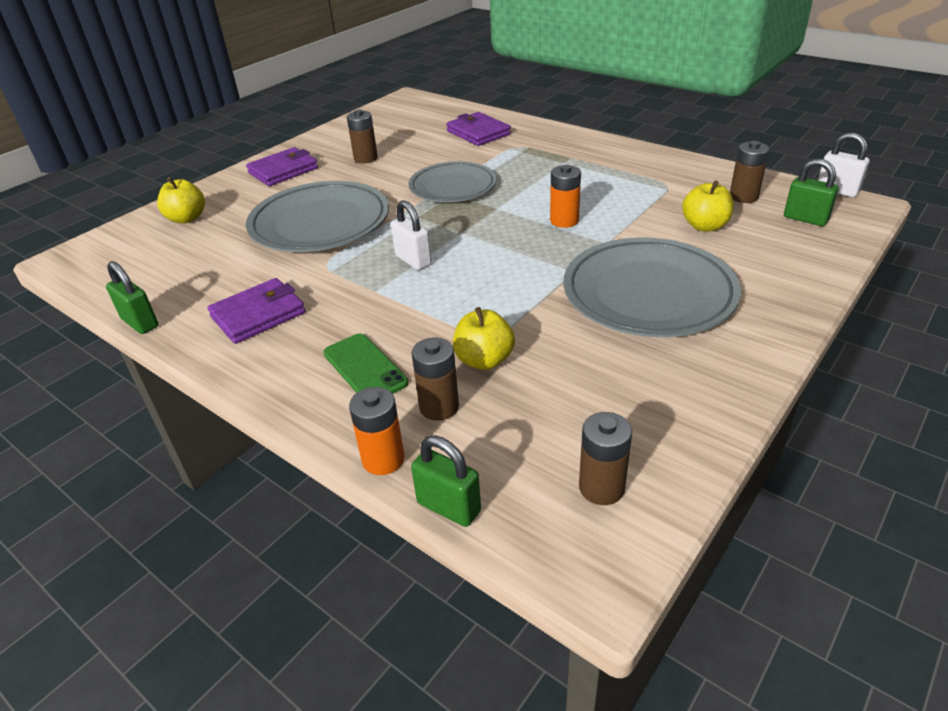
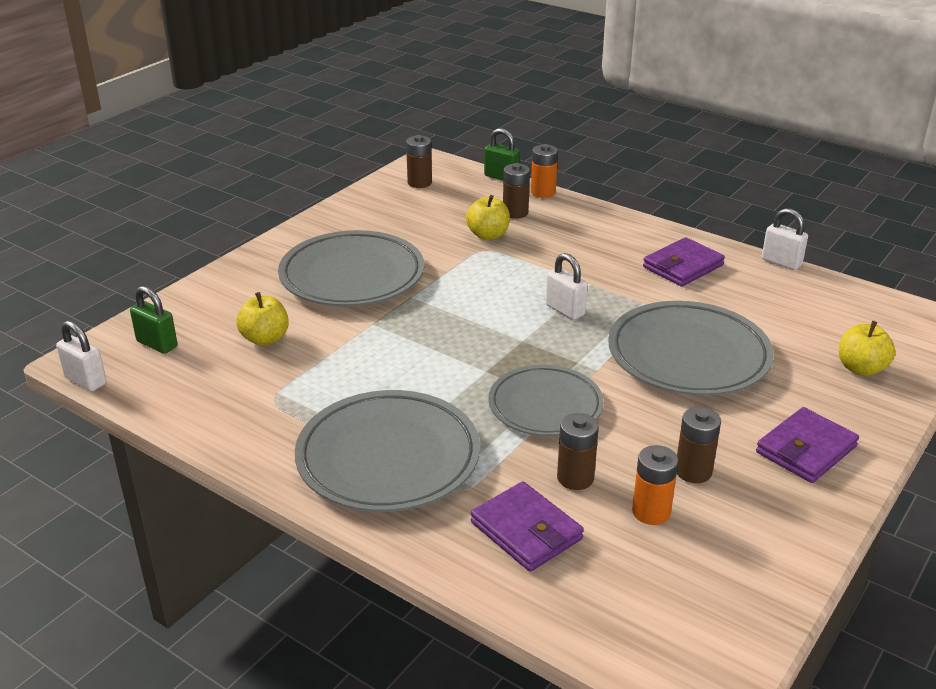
camera: 175 degrees right, 5 degrees down
green padlock [106,261,158,334] -> white padlock [762,208,808,270]
green phone [323,334,408,394] -> none
orange battery [550,164,581,228] -> orange battery moved to [632,445,678,525]
brown battery [730,141,769,203] -> brown battery moved to [557,413,599,490]
none -> grey plate [295,390,480,512]

